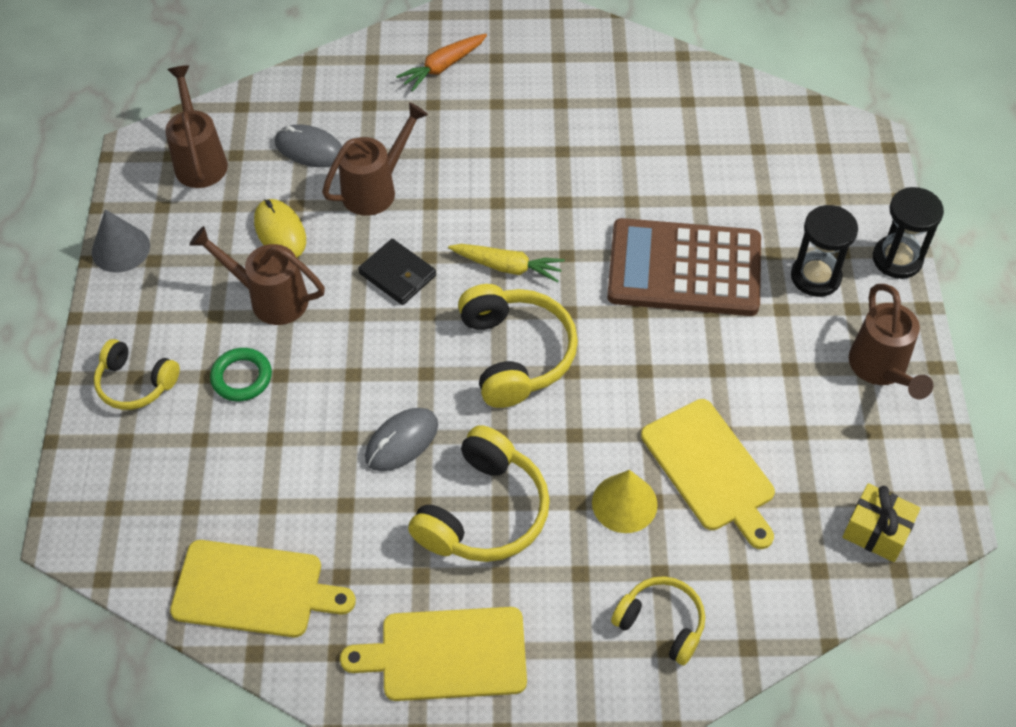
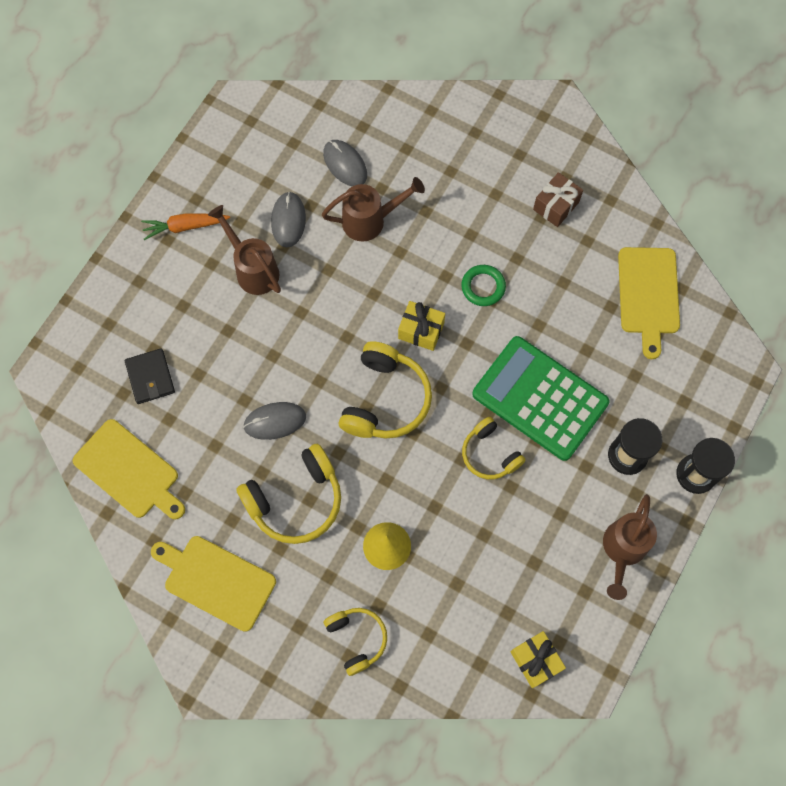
camera: 30 degrees right, 15 degrees up
grey cone [92,209,150,273] -> none
yellow headphones [94,339,180,410] -> yellow headphones moved to [462,417,526,479]
brown watering can [165,65,228,188] -> none
green ring [210,348,272,401] -> green ring moved to [461,265,506,306]
yellow mouse [254,199,306,258] -> grey mouse [271,192,306,248]
black wallet [358,239,436,305] -> black wallet moved to [125,348,175,404]
orange carrot [396,34,487,92] -> orange carrot moved to [141,213,230,240]
yellow carrot [448,244,565,283] -> yellow gift [398,301,445,351]
brown calculator [607,218,761,316] -> green calculator [472,336,610,461]
yellow cutting board [641,399,775,549] -> yellow cutting board moved to [618,247,680,359]
none -> brown gift [533,172,583,227]

